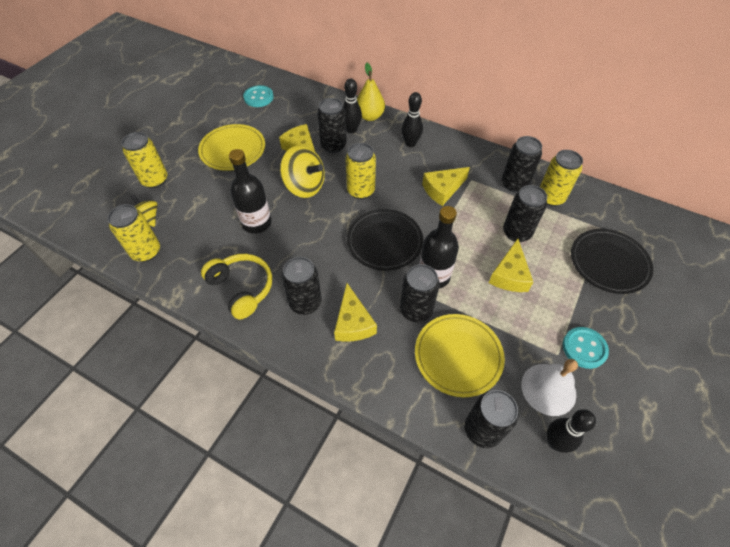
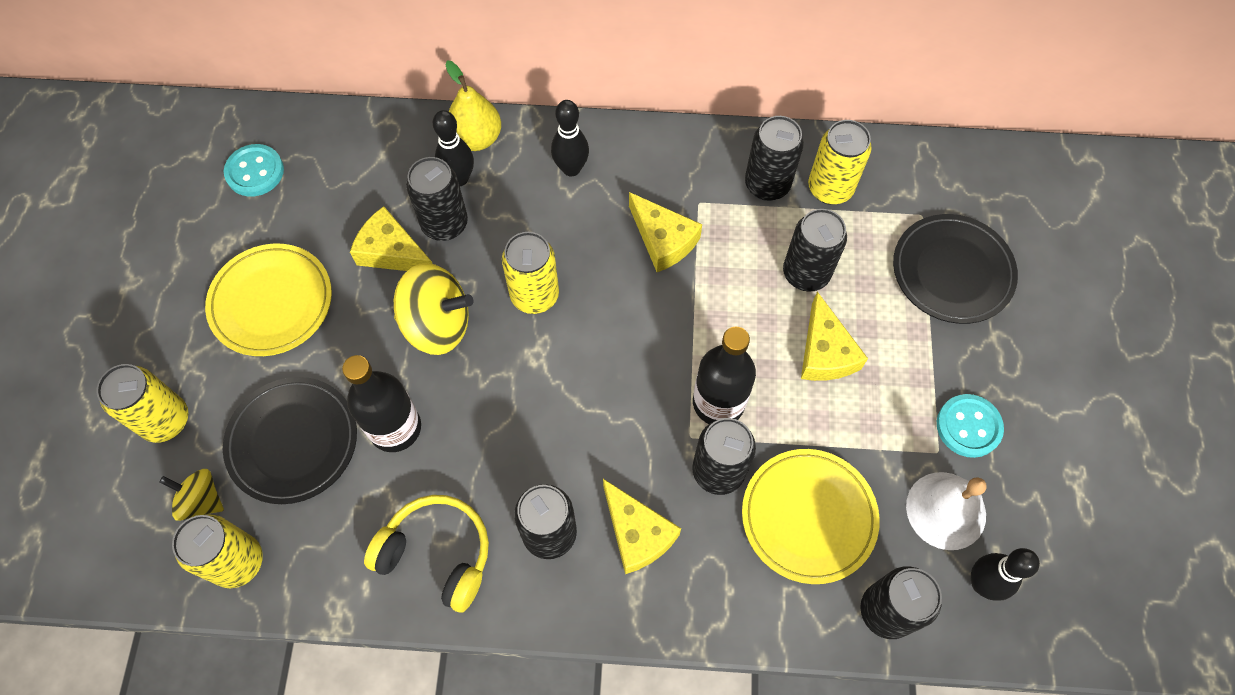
camera: 25 degrees left, 10 degrees up
black plate [347,209,423,271] -> black plate moved to [223,377,357,504]
yellow cheese [422,167,470,206] -> yellow cheese turned 75 degrees counterclockwise [629,192,702,272]

